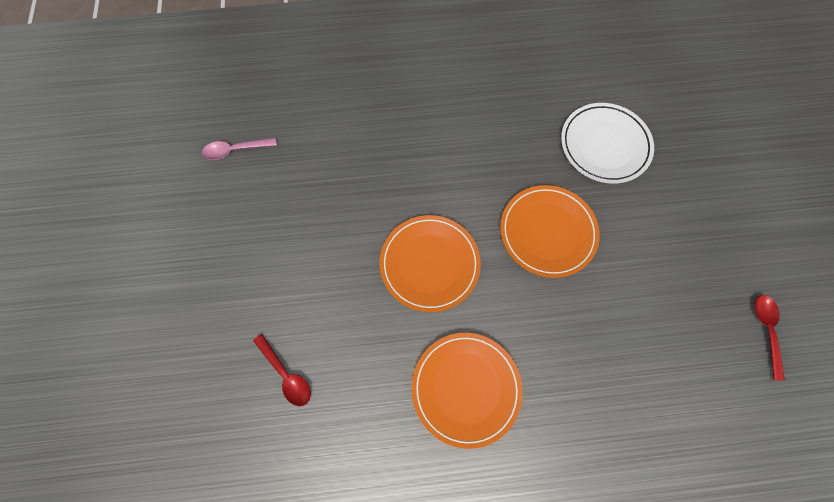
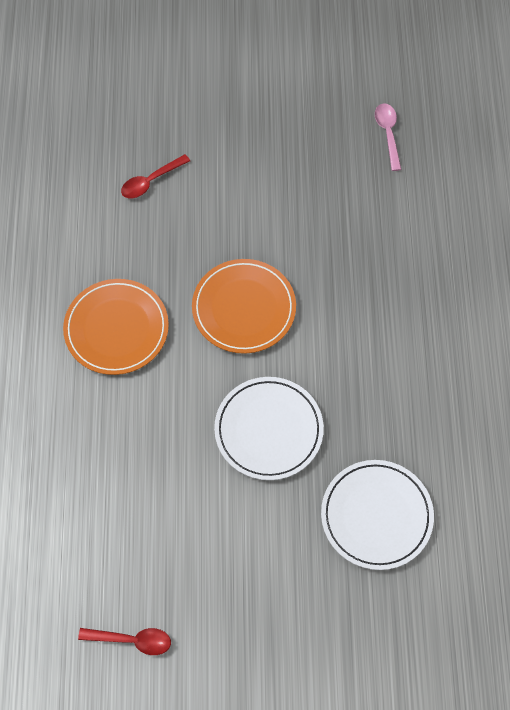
camera: 95 degrees right, 5 degrees down
orange plate [500,185,600,278] -> white plate [214,377,324,480]

